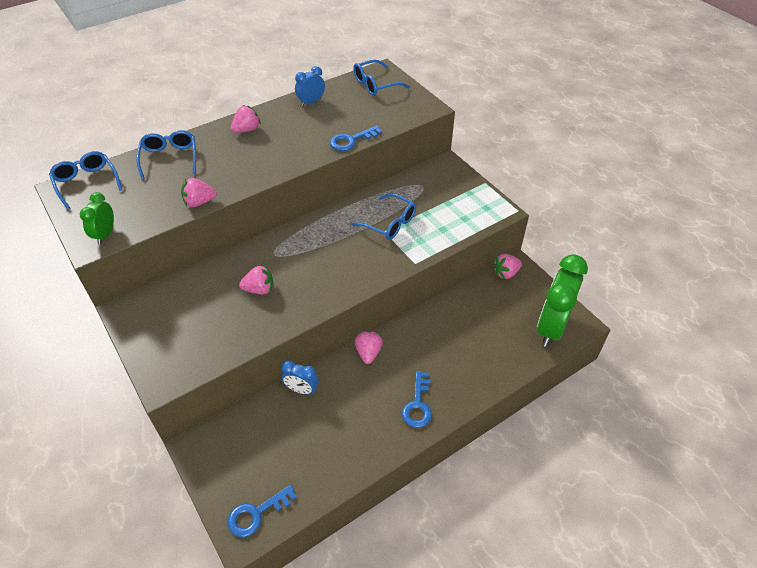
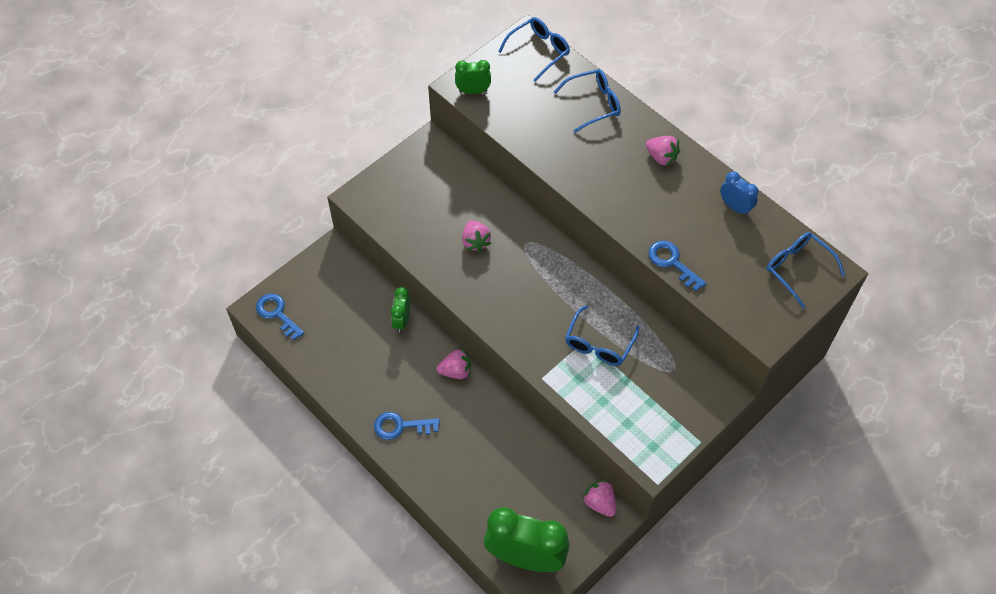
camera: 80 degrees right, 10 degrees up
pink strawberry [181,178,217,207] -> none
blue clock [281,360,319,395] -> green clock [391,287,410,333]

